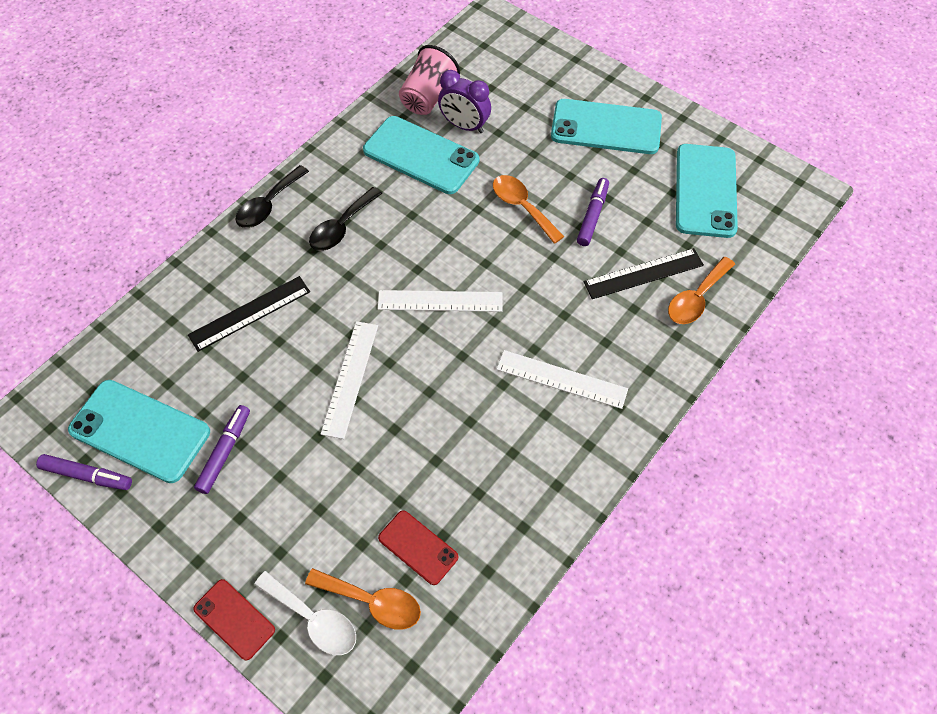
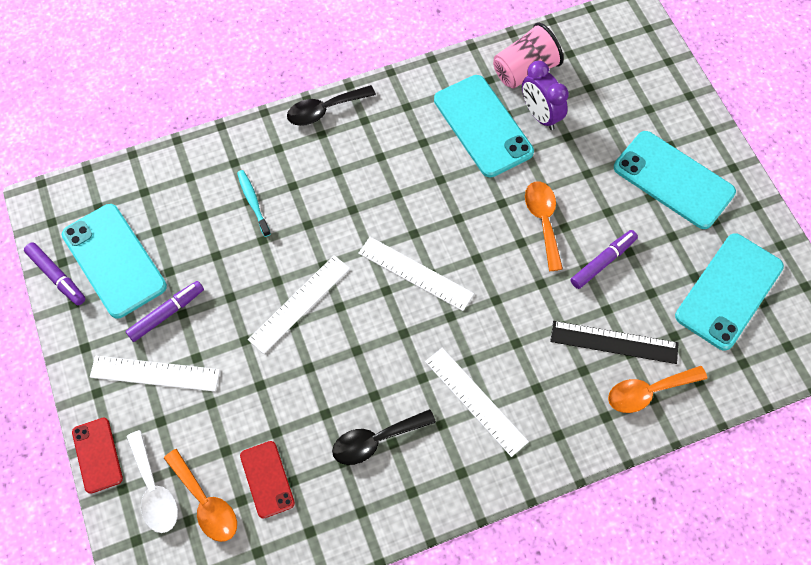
camera: 30 degrees right, 5 degrees up
black ruler [188,276,310,352] -> turquoise toothbrush [237,170,271,237]
black spoon [309,187,382,251] -> black spoon moved to [332,409,436,465]
none -> white ruler [90,356,220,392]

